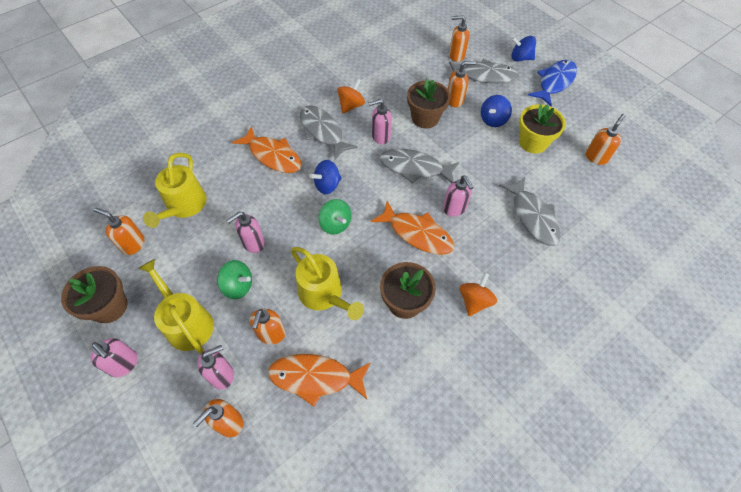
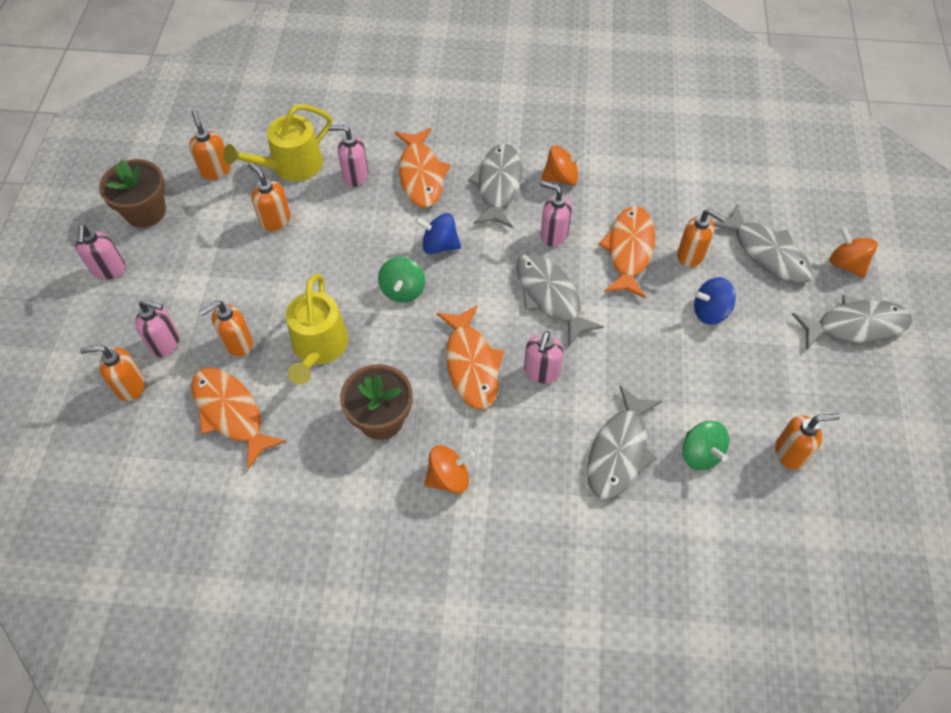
camera: 45 degrees right, 0 degrees up
yellow watering can [138,259,214,354] -> none
green spinning top [217,260,252,299] -> green spinning top moved to [682,421,729,470]
pink soap dispenser [226,212,265,253] -> pink soap dispenser moved to [328,125,368,187]
brown flower pot [407,79,450,129] -> orange fish [598,206,655,298]
orange soap dispenser [449,15,470,62] -> orange soap dispenser moved to [248,163,291,231]
blue spinning top [511,36,536,62] -> orange spinning top [829,226,878,278]
yellow flower pot [519,104,566,154] -> none
blue fish [528,60,577,106] -> grey fish [792,295,912,350]

